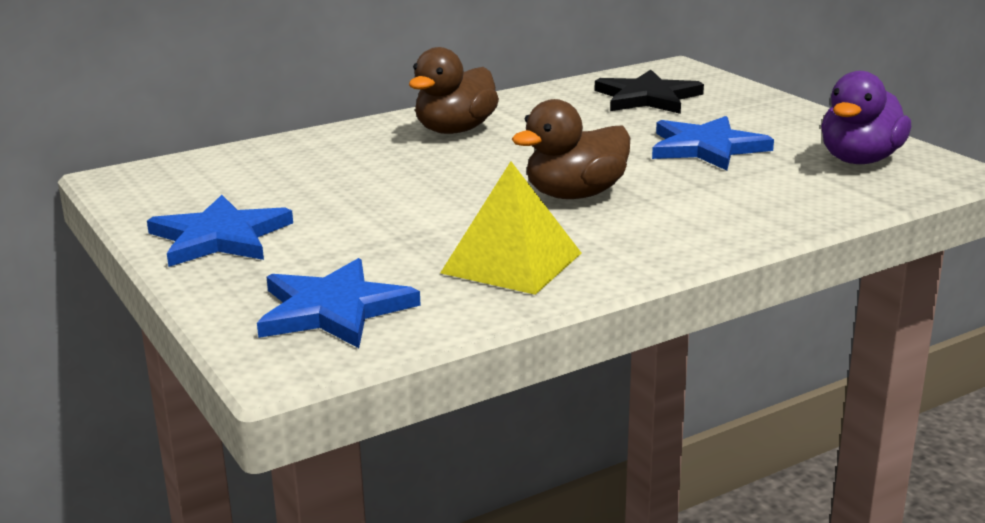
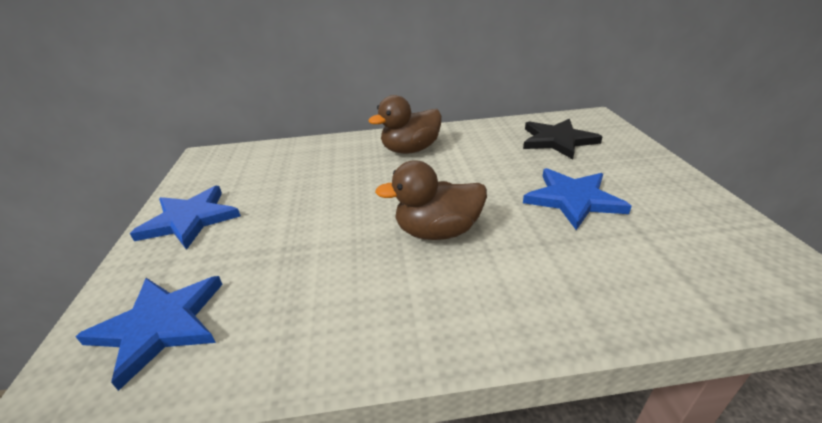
camera: 25 degrees right, 10 degrees up
yellow pyramid [440,161,581,295] -> none
purple duck [821,71,911,164] -> none

